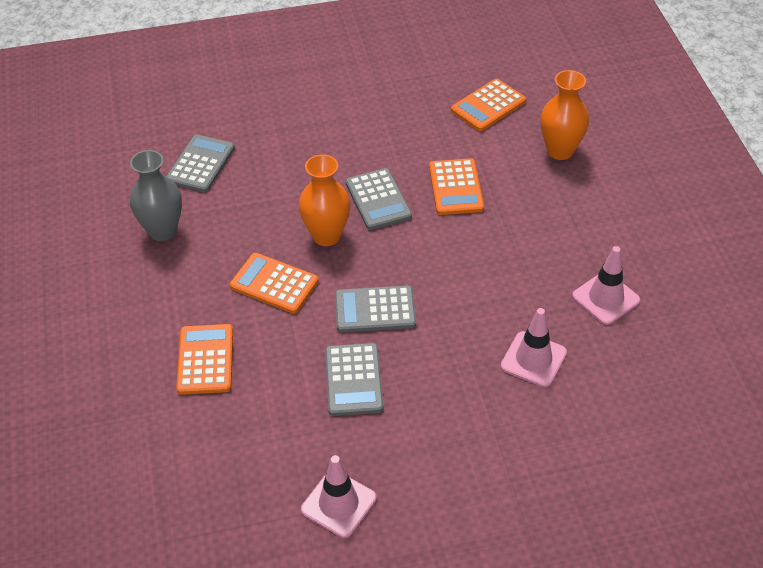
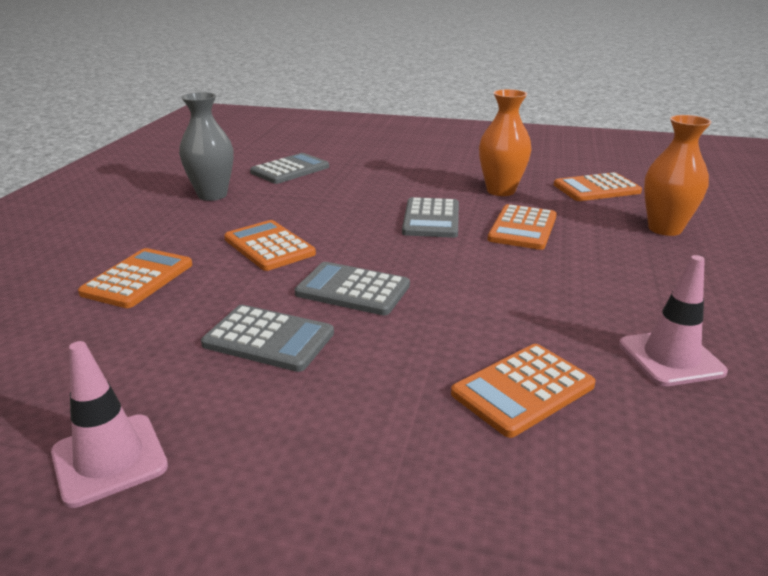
camera: 25 degrees right, 20 degrees down
orange vase [299,154,350,246] -> orange vase moved to [479,89,531,196]
grey calculator [325,343,383,416] -> grey calculator turned 90 degrees counterclockwise [201,305,334,372]
pink traffic cone [501,308,567,387] -> orange calculator [451,344,596,438]

